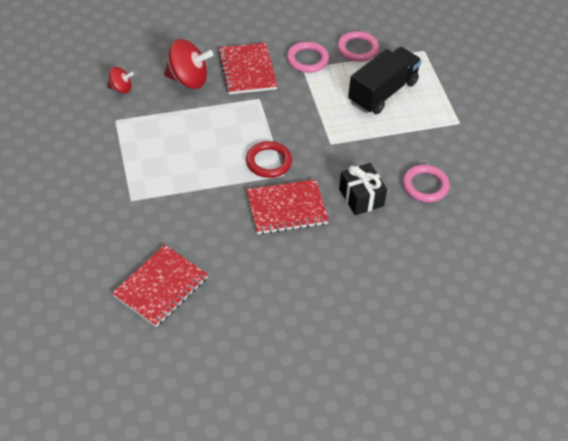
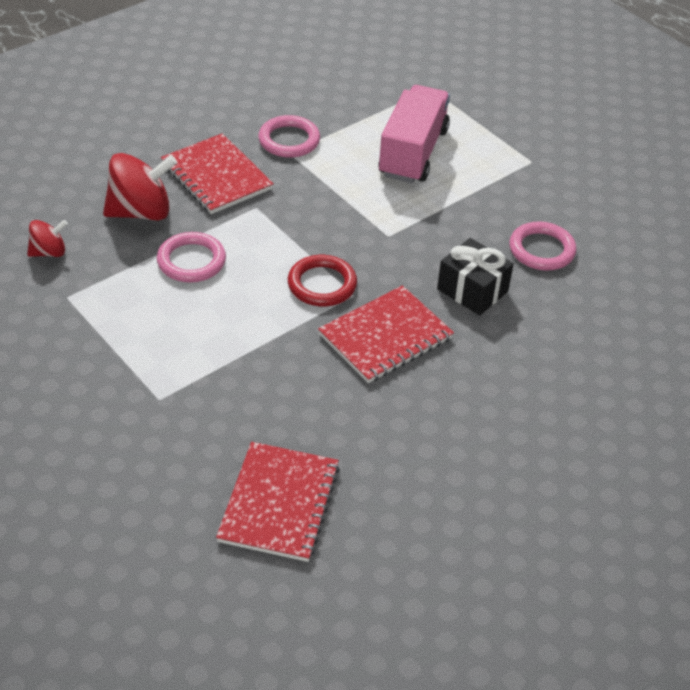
camera: 25 degrees left, 5 degrees down
pink ring [338,31,379,62] -> pink ring moved to [157,232,226,282]
black truck [348,47,422,114] -> pink truck [378,85,450,183]

